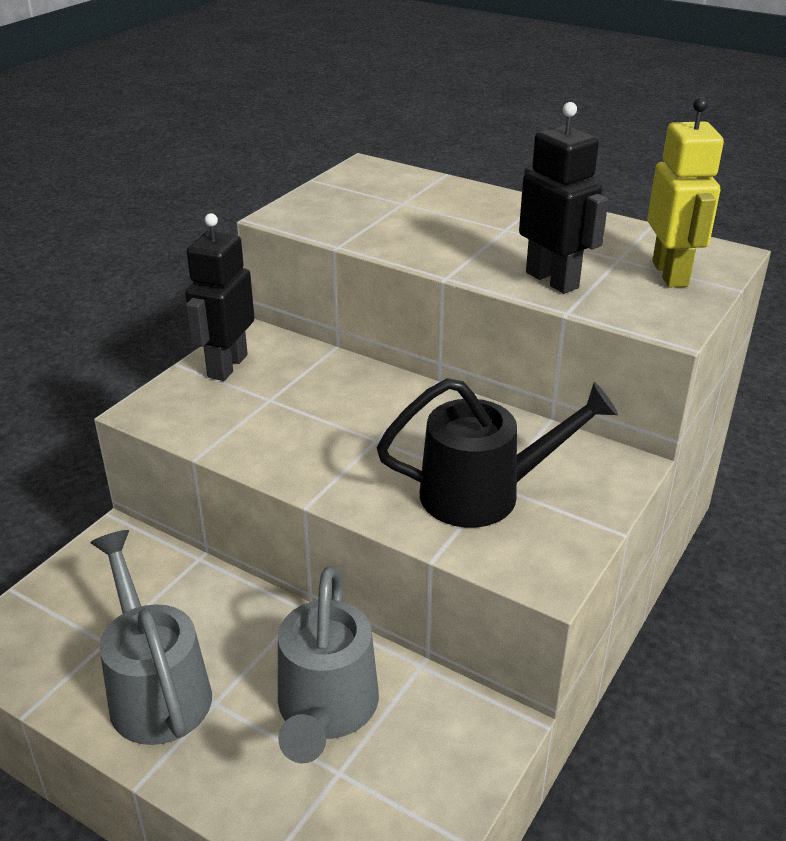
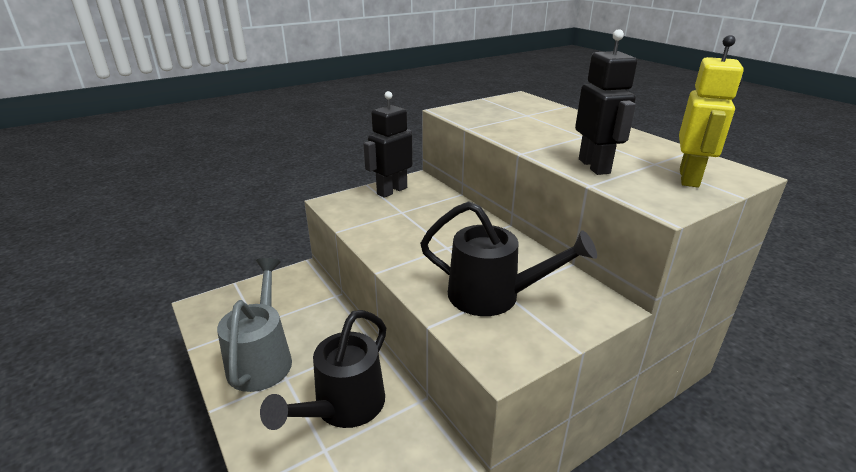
camera: 25 degrees right, 5 degrees down
grey watering can [278,566,379,763] -> black watering can [260,310,386,430]

